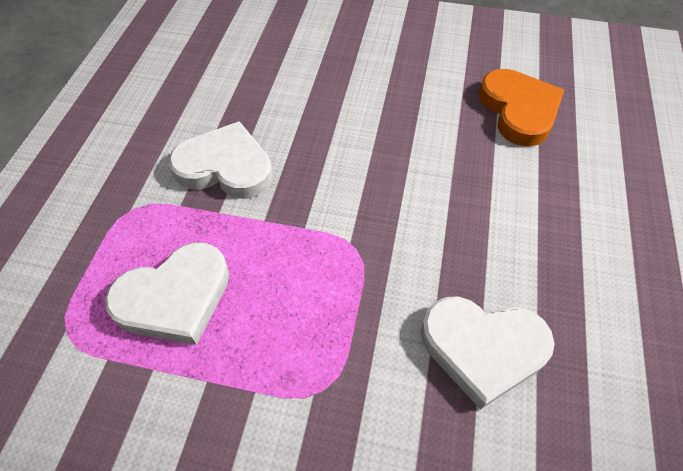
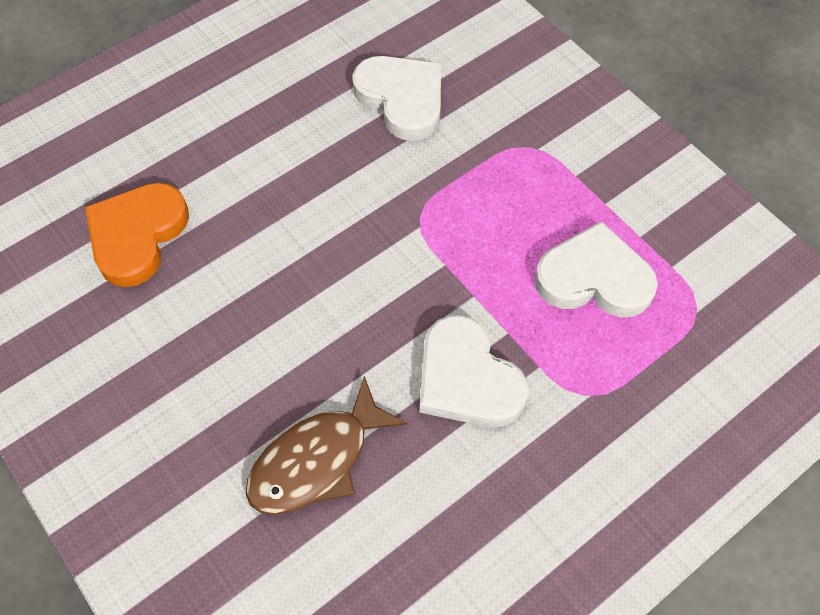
camera: 140 degrees left, 5 degrees up
none -> brown fish [246,376,407,515]

